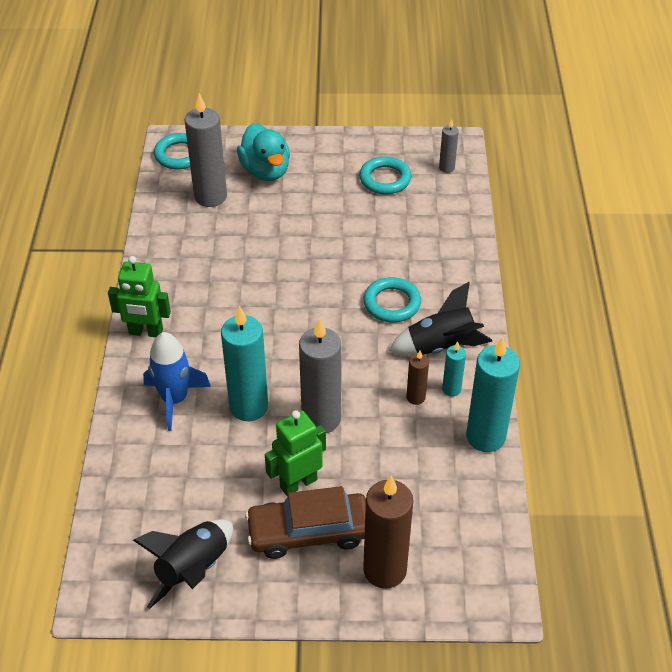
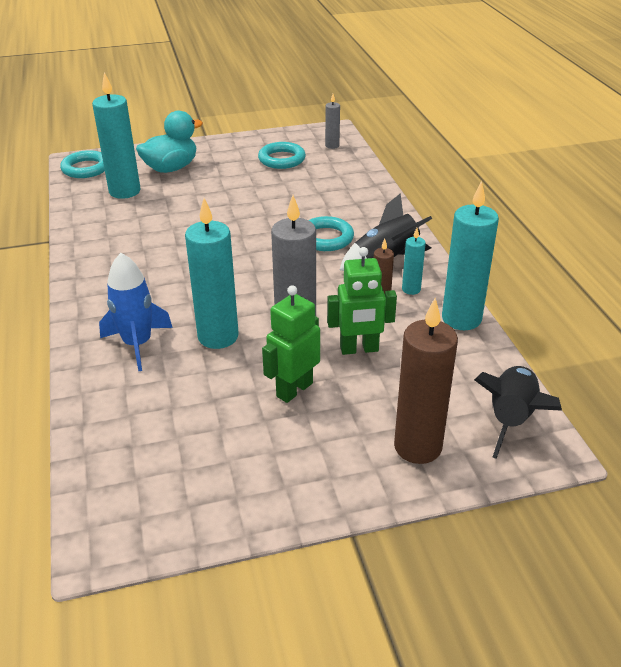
camera: 15 degrees left, 10 degrees down
green robot [108,256,171,337] -> green robot moved to [327,247,397,355]
black rocket [133,519,233,609] -> black rocket moved to [474,366,562,459]
grey candle [185,93,227,207] -> turquoise candle [92,72,141,199]
turquoise duck [237,123,290,181] -> turquoise duck turned 90 degrees counterclockwise [136,111,203,173]
brown car [245,486,366,559] -> none

